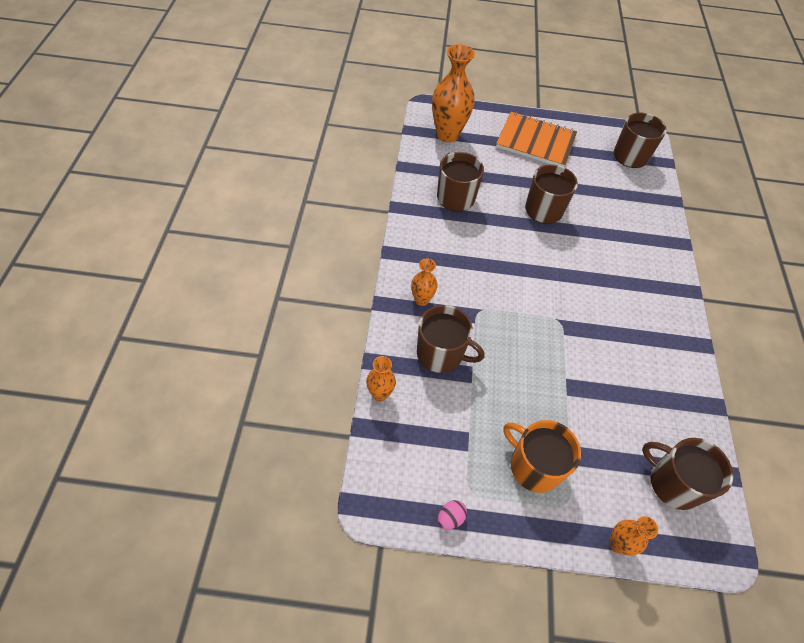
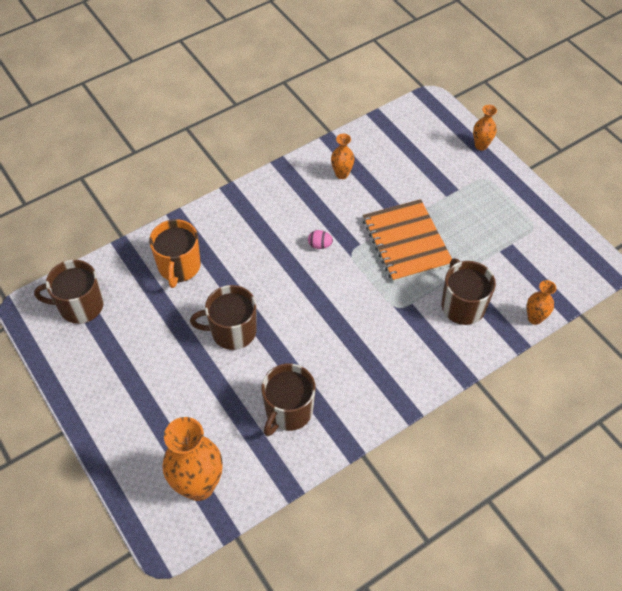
camera: 125 degrees left, 0 degrees up
orange vase [411,258,438,306] -> orange vase moved to [331,134,355,179]
pink egg [438,500,467,529] -> pink egg moved to [308,230,333,249]
orange notebook [496,112,577,167] -> orange notebook moved to [363,199,452,282]
orange mug [503,420,581,493] -> orange mug moved to [149,219,201,288]
brown mug [642,438,733,510] -> none

